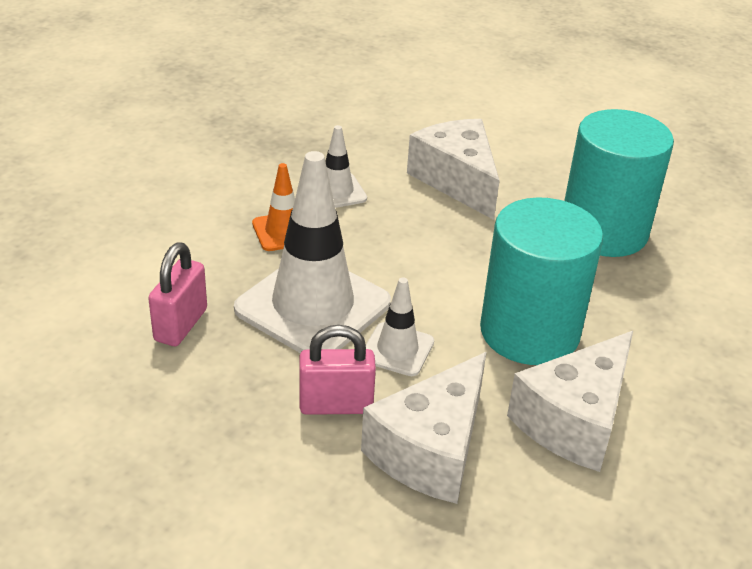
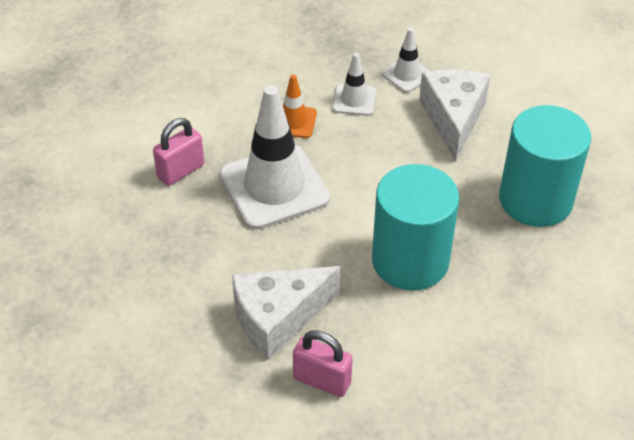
camera: 30 degrees right, 10 degrees up
pink padlock [299,325,376,415] -> pink padlock moved to [293,330,353,397]
white traffic cone [366,278,434,376] -> white traffic cone moved to [381,28,429,92]
white cheese [507,331,633,472] -> none

